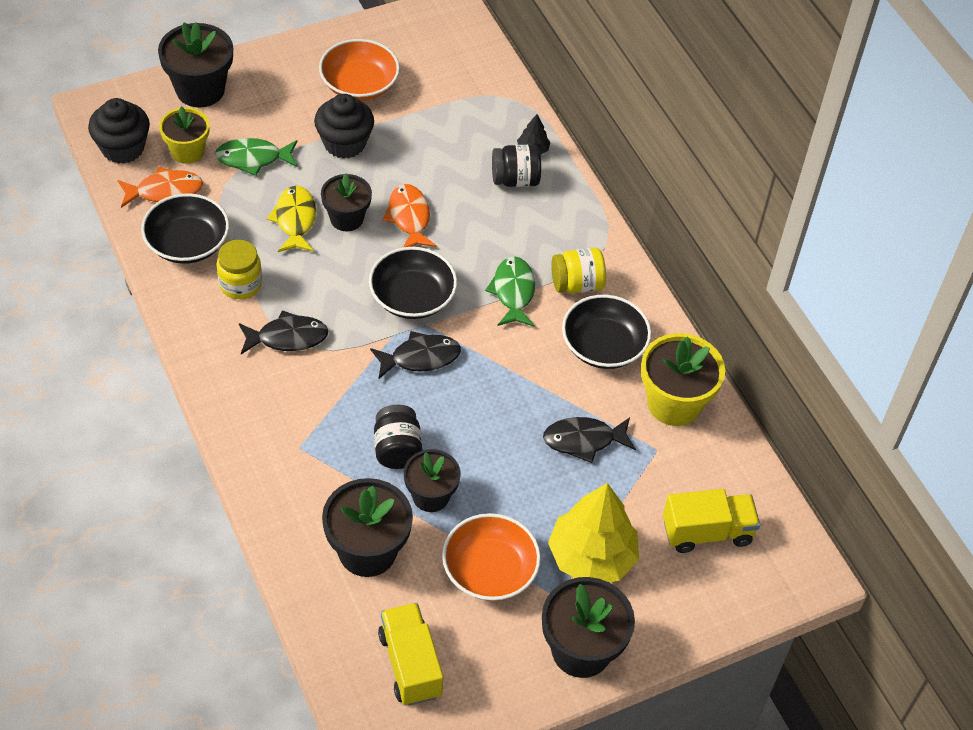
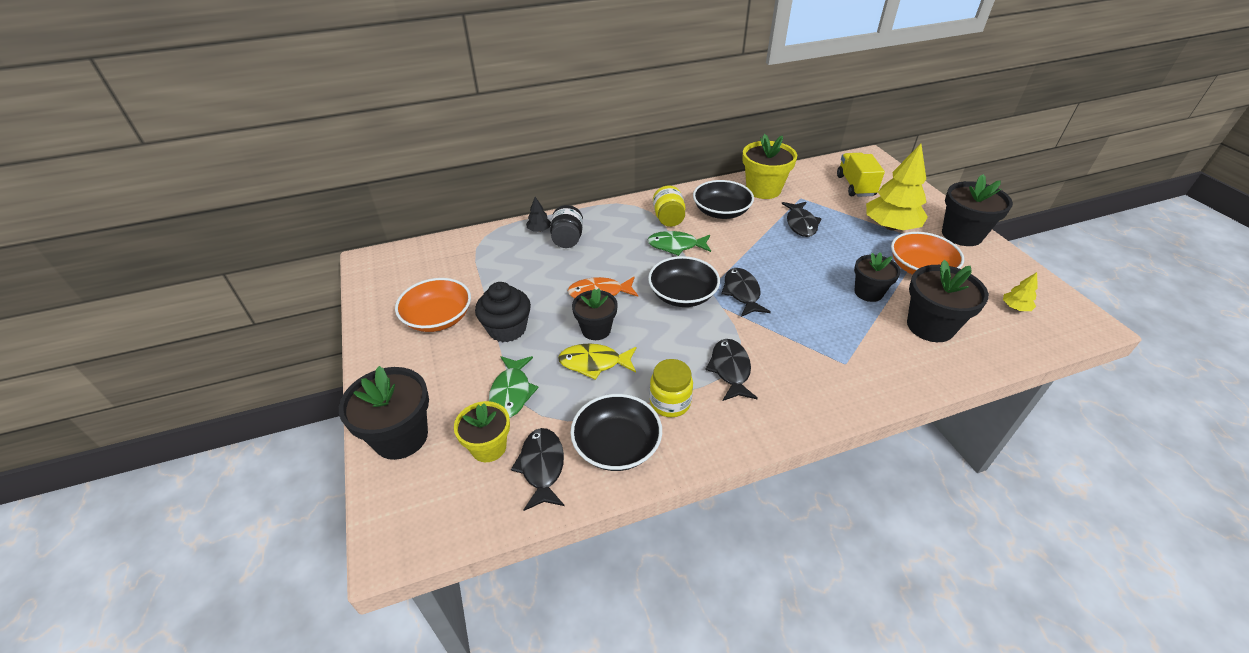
camera: 80 degrees left, 10 degrees down
black cupcake [88,98,150,164] -> none
orange fish [118,167,203,208] -> black fish [511,428,565,511]
black jar [374,405,423,469] -> none
yellow truck [378,603,443,706] -> yellow tree [1003,272,1038,311]

